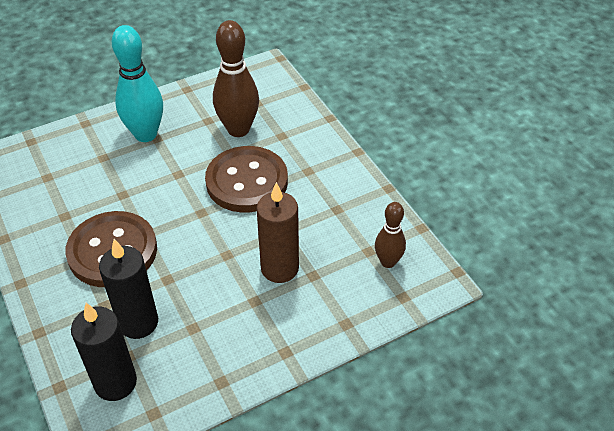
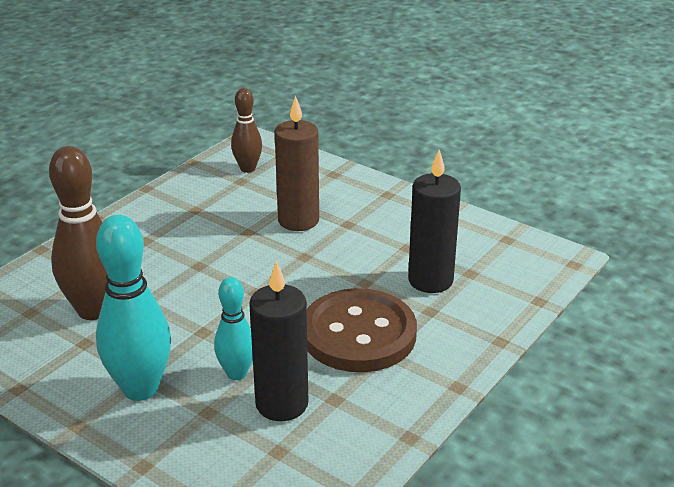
camera: 115 degrees left, 15 degrees down
black candle [71,303,137,401] -> black candle moved to [249,261,308,421]
brown button [205,146,288,213] -> none
none -> turquoise bowling pin [214,277,253,380]

